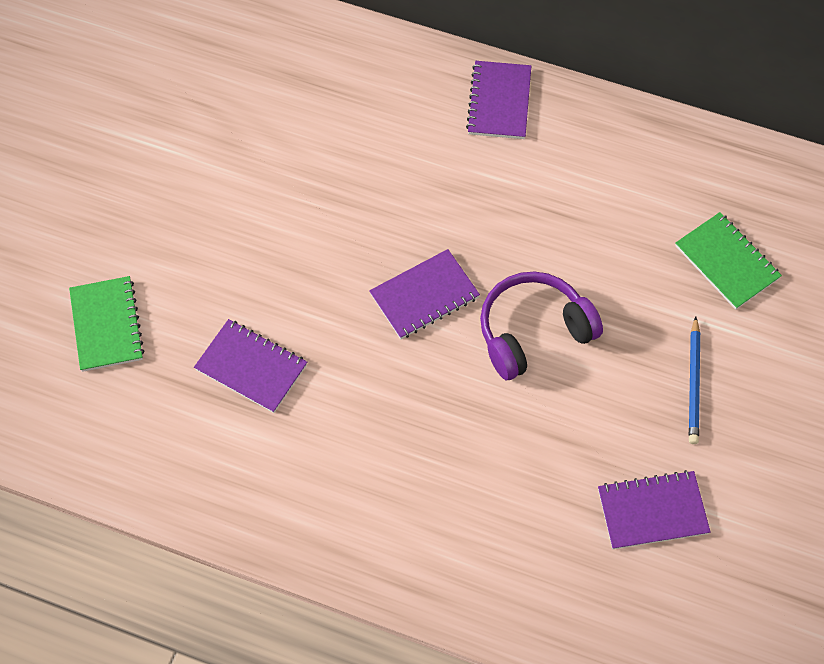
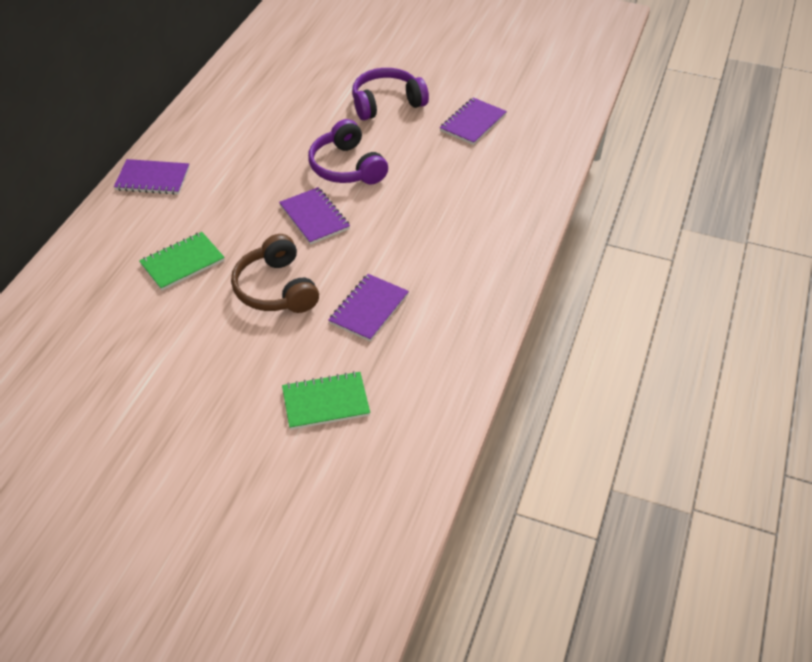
camera: 90 degrees left, 15 degrees down
purple notebook [598,470,711,549] -> purple notebook turned 45 degrees clockwise [440,98,507,145]
green notebook [675,212,782,310] -> green notebook moved to [139,232,225,290]
blue pencil [689,316,700,444] -> purple headphones [352,68,429,120]
none -> brown headphones [231,234,319,313]

